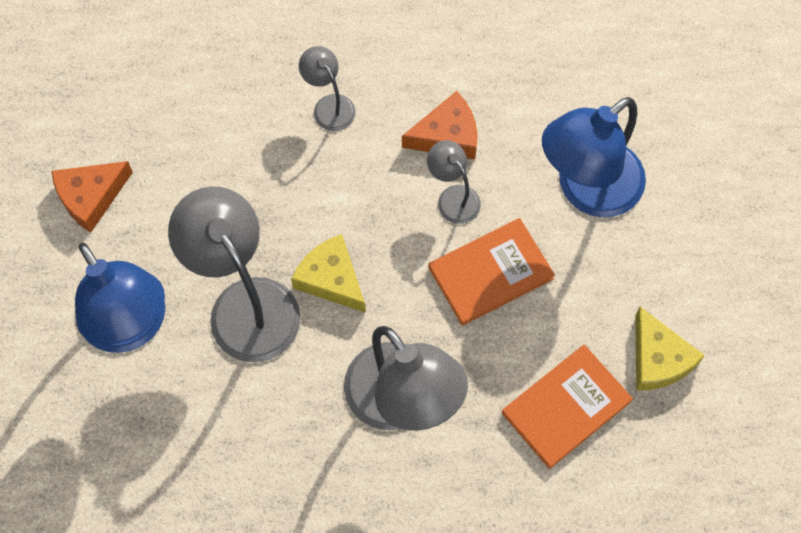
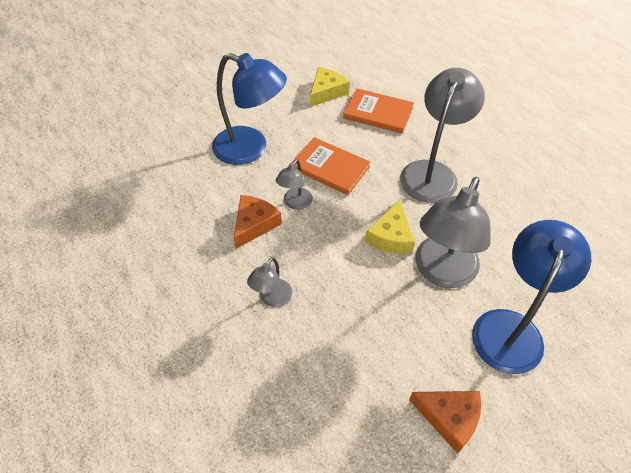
camera: 120 degrees left, 15 degrees down
orange cheese [402,91,477,159] -> orange cheese turned 75 degrees clockwise [234,195,282,249]

